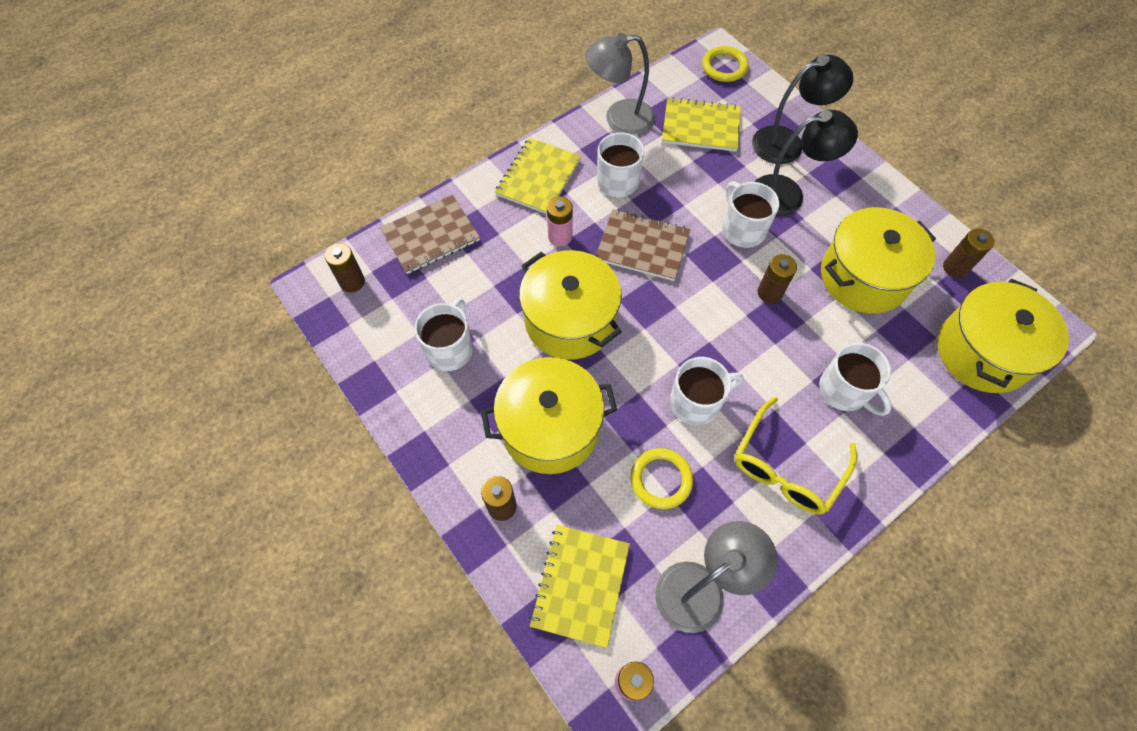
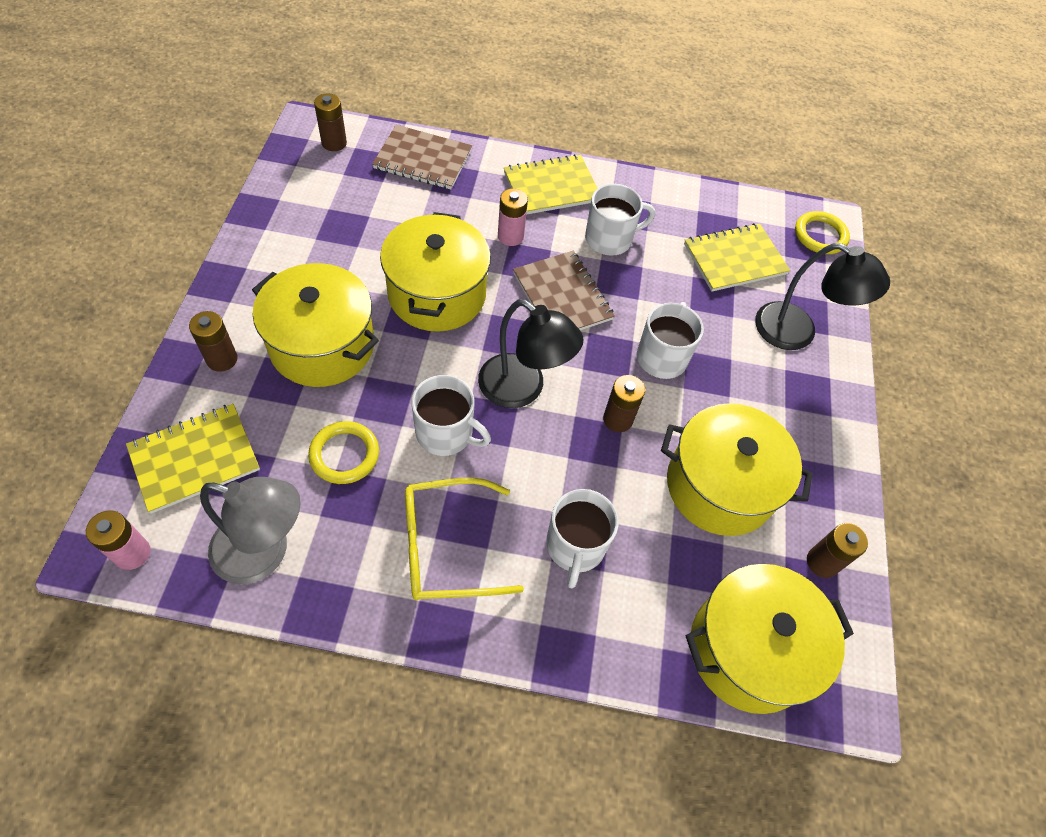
camera: 40 degrees right, 5 degrees down
white mug [414,298,473,371] -> none
grey lamp [585,33,655,135] -> none
yellow notebook [662,97,741,152] -> yellow notebook turned 75 degrees counterclockwise [684,223,790,292]
black lamp [755,110,858,216] -> black lamp moved to [478,299,584,408]

